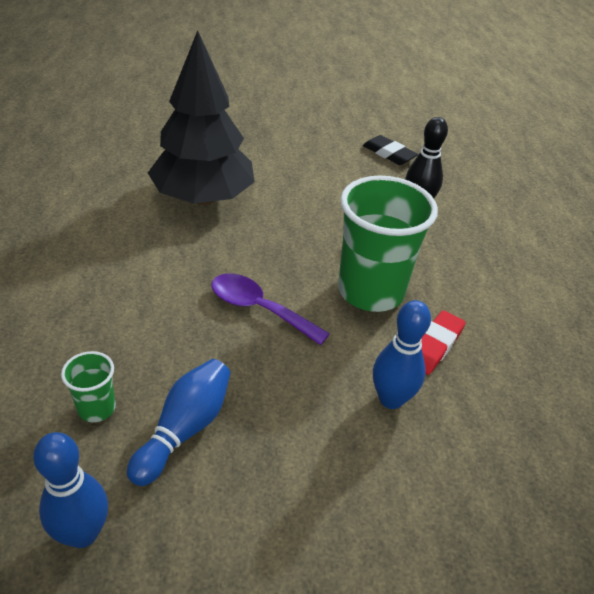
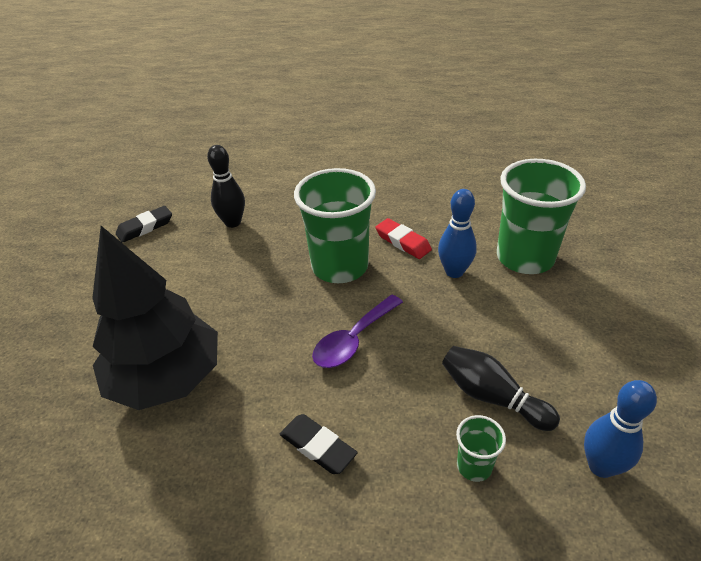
camera: 75 degrees left, 0 degrees up
blue bowling pin [127,359,231,486] -> black bowling pin [442,346,560,431]
none -> black eraser [280,414,357,474]
none -> green cup [497,159,586,274]

